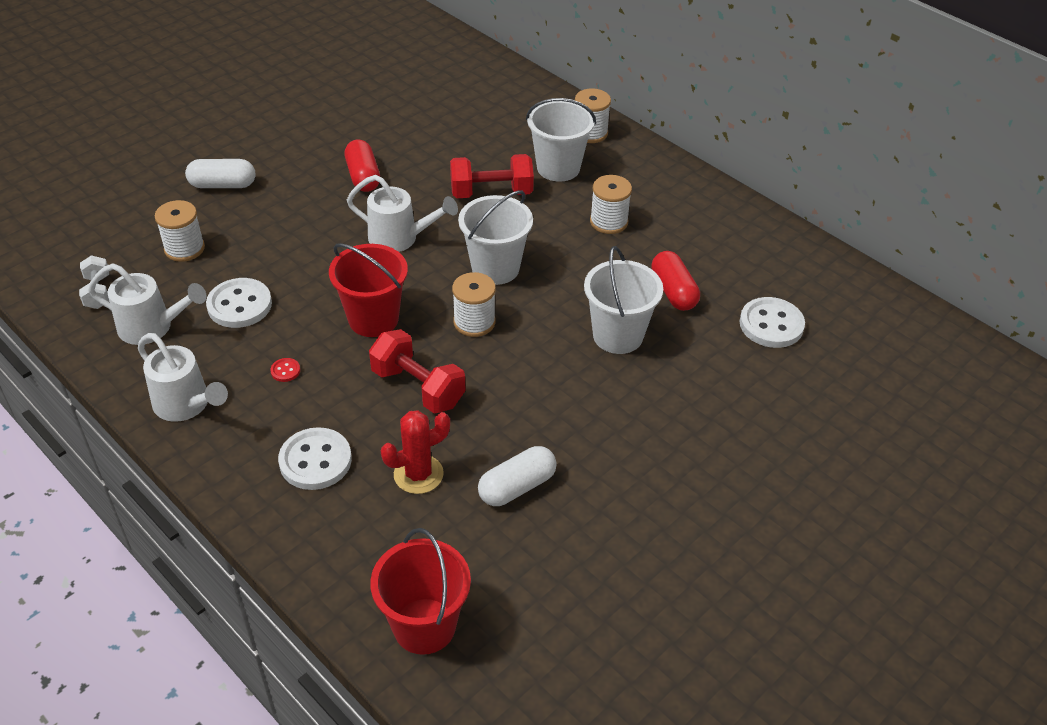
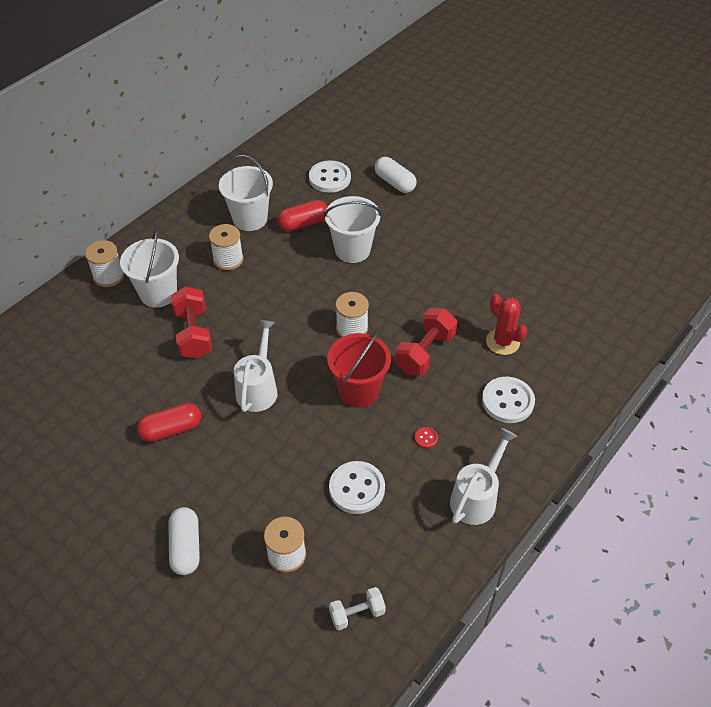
camera: 95 degrees left, 5 degrees up
white watering can [88,263,207,345] -> none
red bucket [370,528,471,655] -> none
white bucket [458,190,533,285] -> white bucket moved to [219,155,273,231]
white capsule [478,446,557,506] -> white capsule moved to [375,157,416,193]

